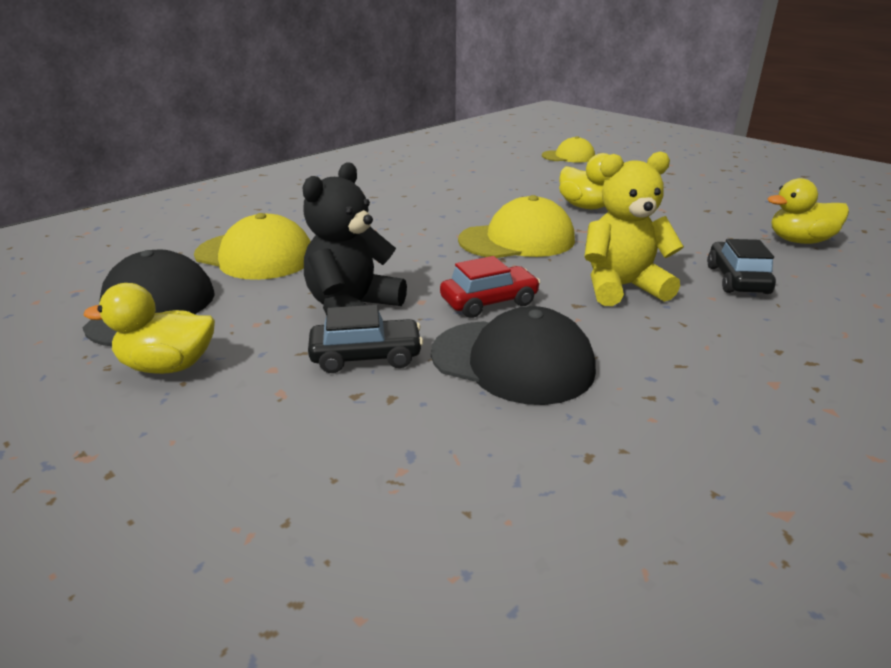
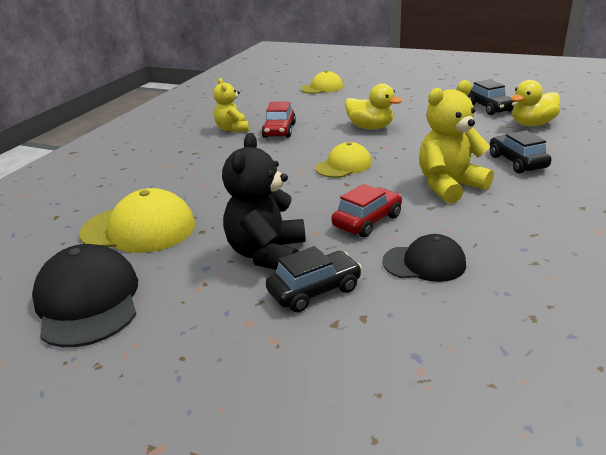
camera: 20 degrees left, 0 degrees up
yellow duck [83,283,215,374] -> none
black cap [431,306,596,405] -> black cap [382,234,466,282], size x0.62
yellow cap [458,195,575,258] -> yellow cap [315,142,372,178], size x0.62
none -> yellow teddy bear [213,78,249,132]
none -> red car [262,101,296,138]
none -> black car [468,79,516,115]

